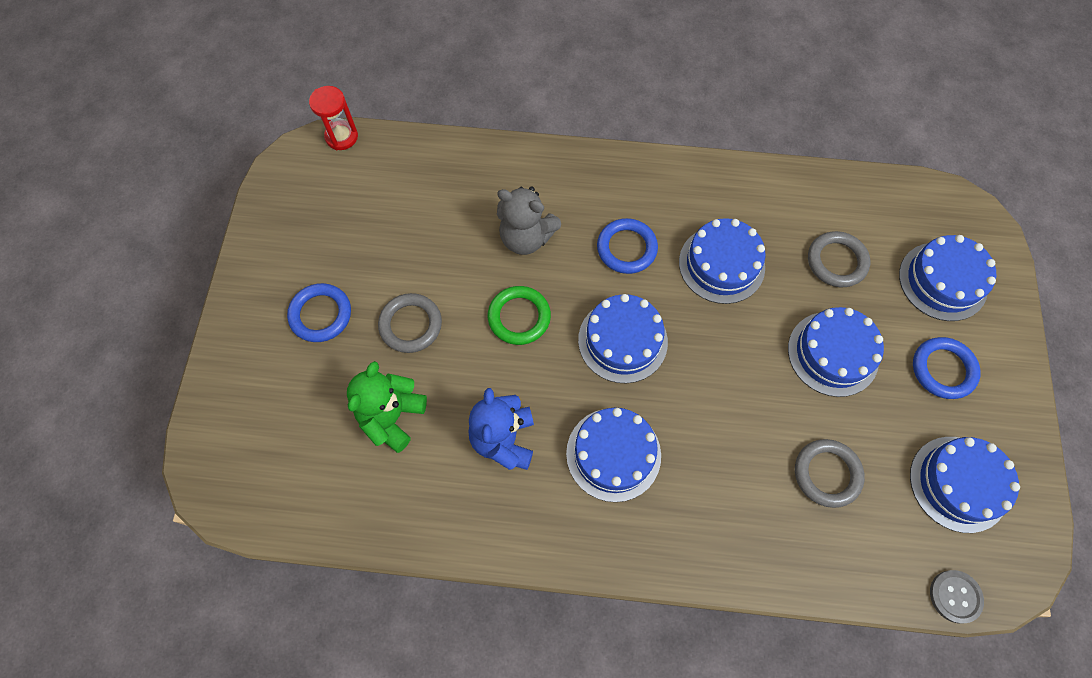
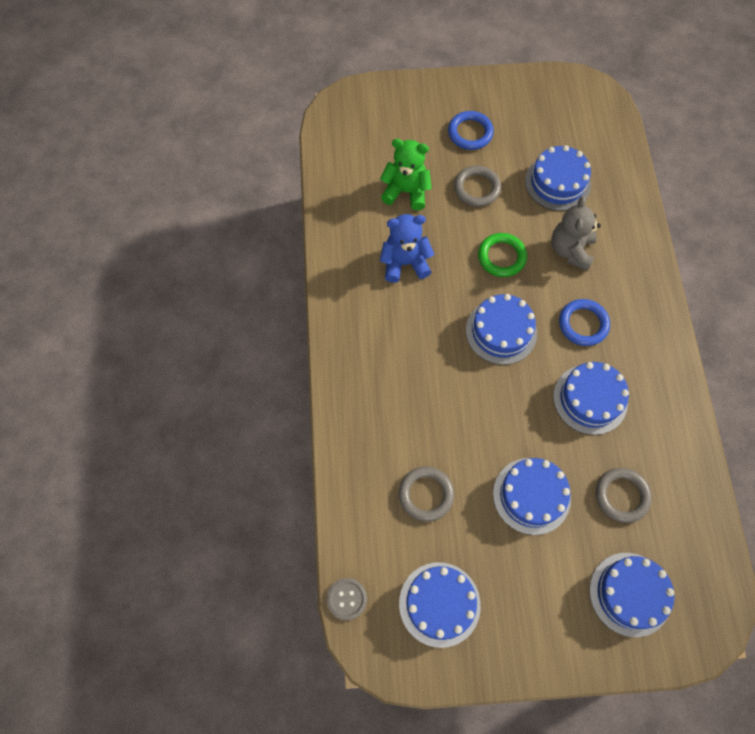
camera: 80 degrees right, 0 degrees up
red hourglass [309,86,358,150] -> none
blue cake [566,408,661,502] -> blue cake moved to [525,145,591,211]
blue ring [913,337,981,399] -> none

